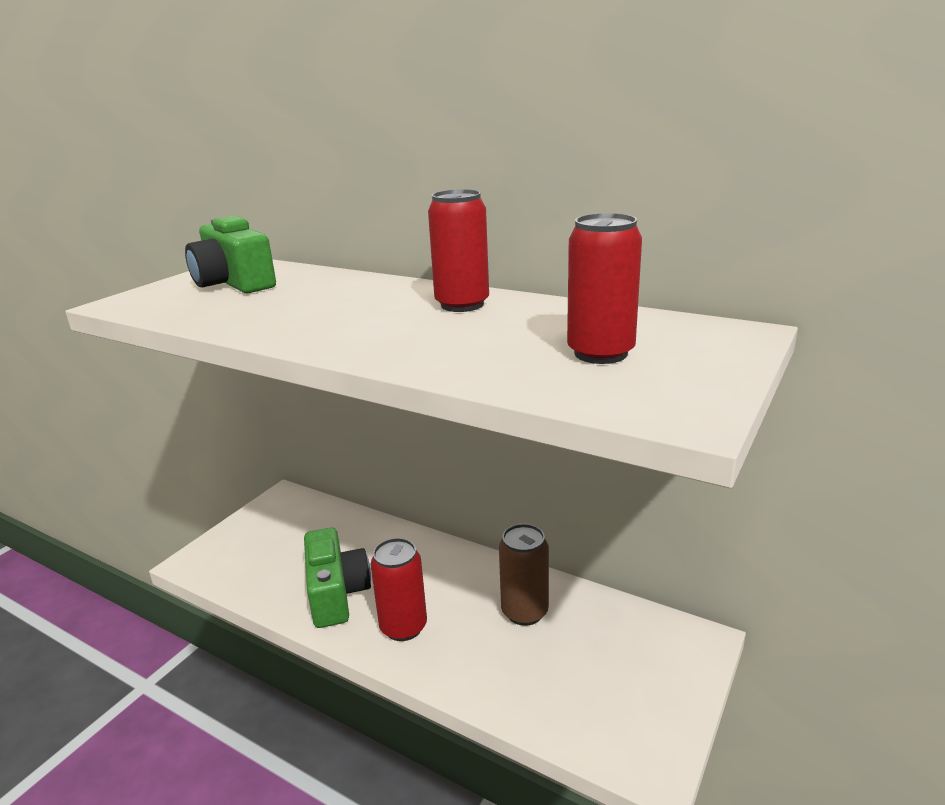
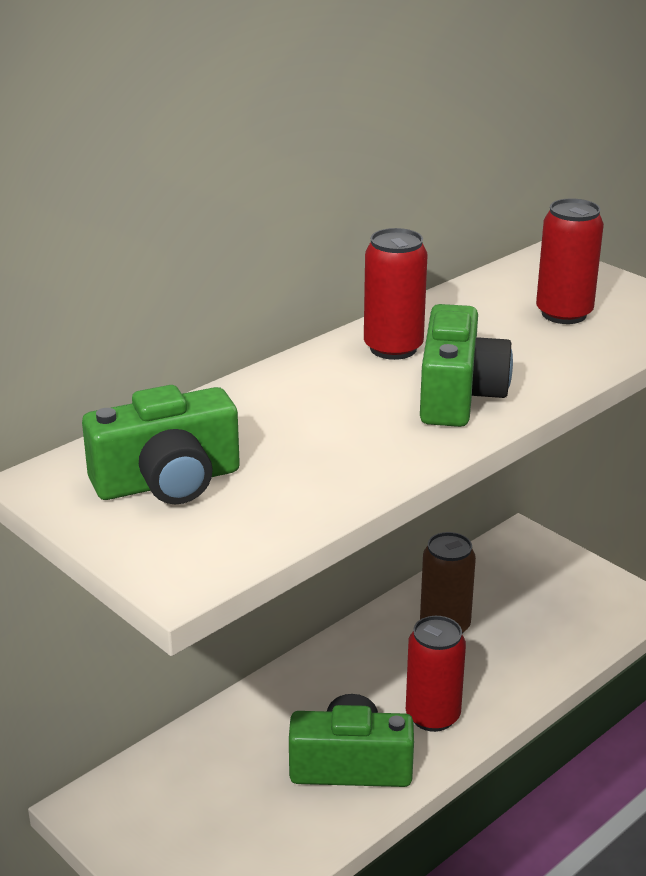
camera: 75 degrees left, 5 degrees up
none -> green camera [420,304,513,427]

